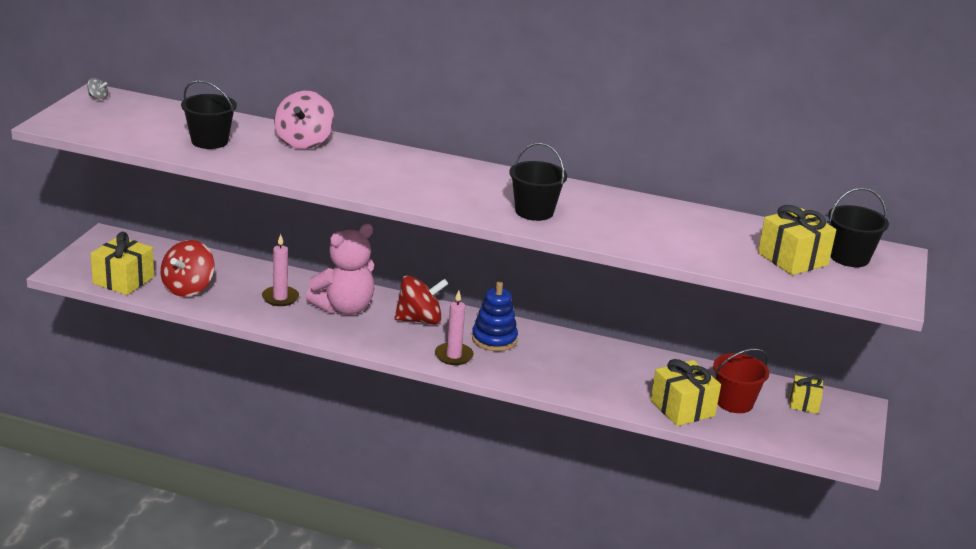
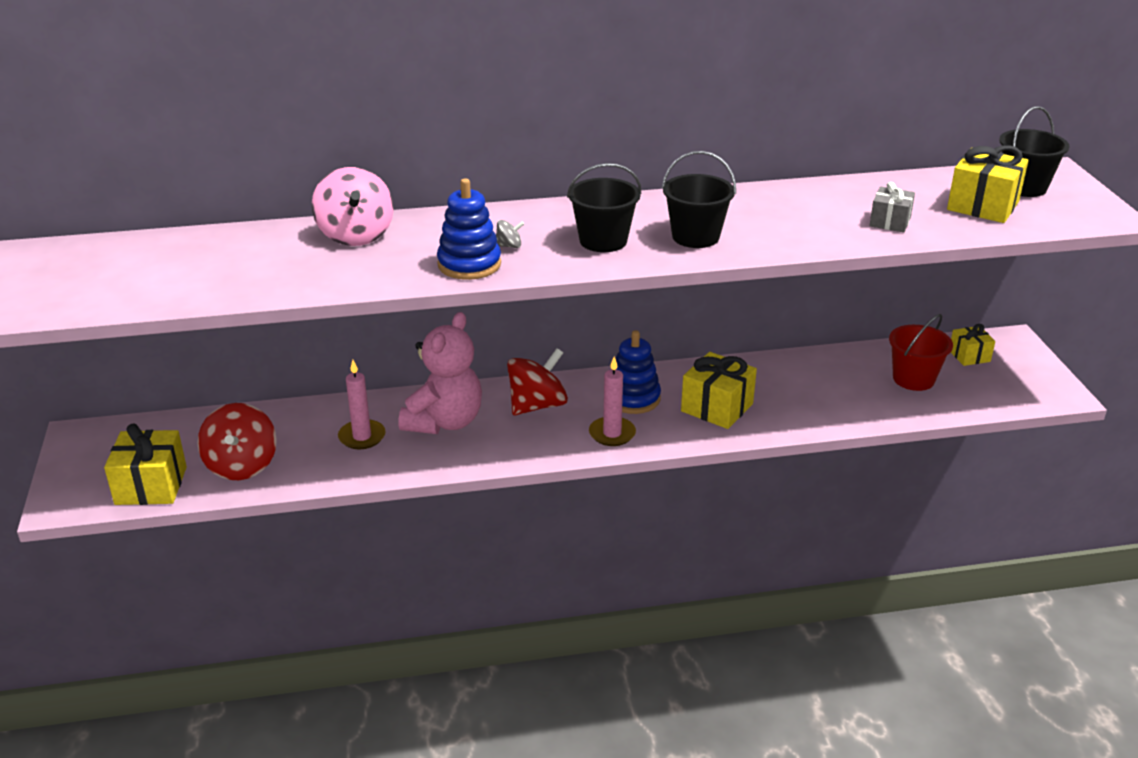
camera: 25 degrees left, 5 degrees up
grey spinning top [87,78,108,100] -> grey spinning top moved to [496,220,524,248]
black bucket [181,80,237,149] -> black bucket moved to [567,163,641,252]
yellow gift [650,359,721,426] -> yellow gift moved to [681,352,757,429]
none -> blue stacking toy [437,178,501,280]
none -> grey gift [869,182,915,232]

